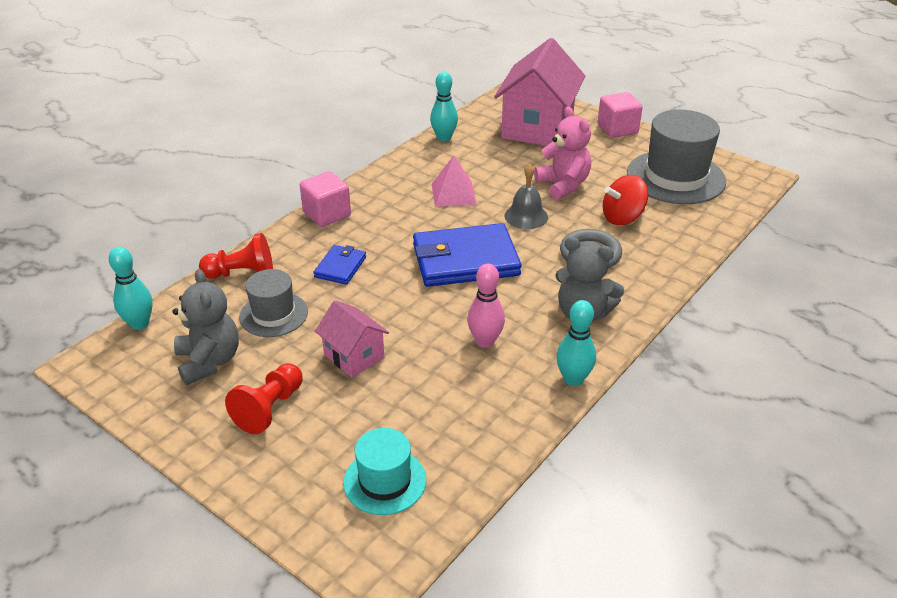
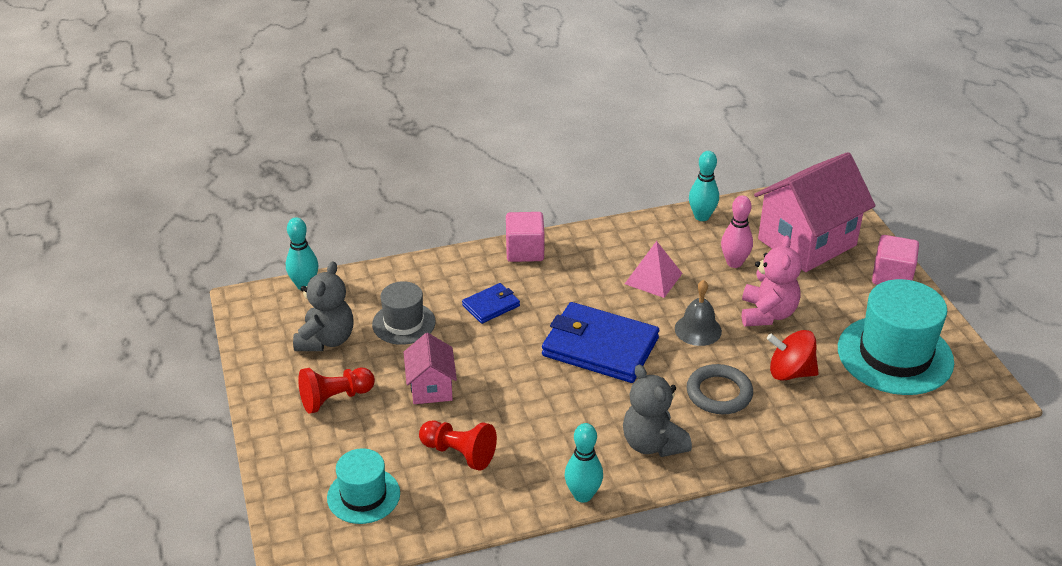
camera: 35 degrees right, 0 degrees up
red pawn [199,233,273,279] -> red pawn moved to [419,420,497,471]
pink bowling pin [467,263,505,348] -> pink bowling pin moved to [721,195,753,268]
grey hat [627,110,726,204] -> turquoise hat [838,279,954,395]

